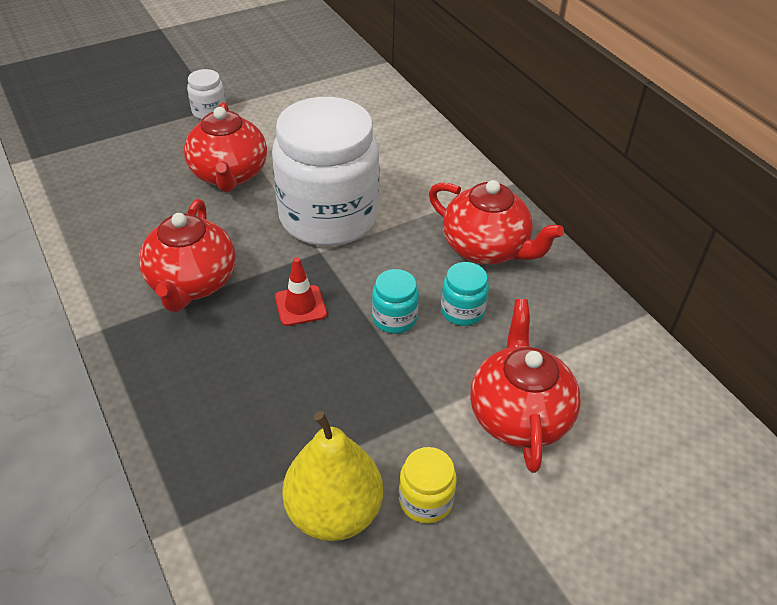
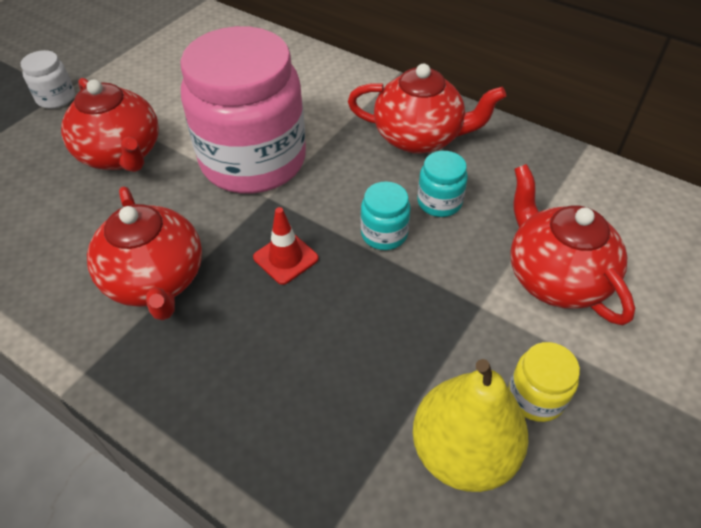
camera: 25 degrees left, 5 degrees up
white jar [272,97,380,246] -> pink jar [180,26,306,193]

